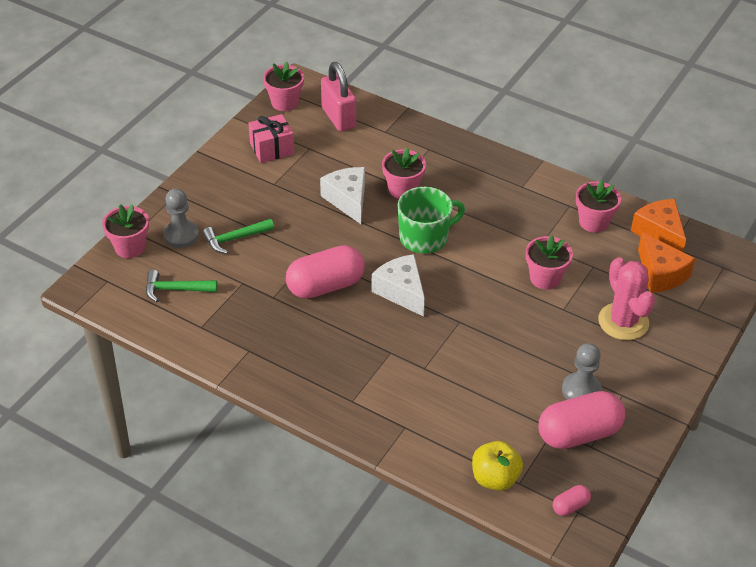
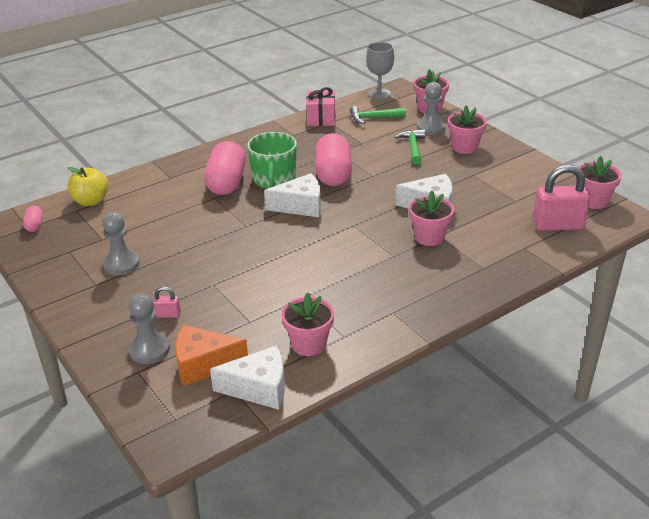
camera: 115 degrees right, 10 degrees down
green hammer [146,270,217,302] -> green hammer turned 120 degrees counterclockwise [350,106,406,124]
pink gift [248,114,294,163] -> pink gift moved to [306,87,335,126]
green mug [398,187,465,254] -> green mug moved to [247,132,297,189]
pink flower pot [526,235,573,290] -> pink flower pot moved to [448,106,487,154]
pink capsule [538,391,625,449] -> pink capsule moved to [204,141,246,195]
pink cactus [598,257,655,340] -> pink padlock [153,286,181,318]
orange cheese [631,199,686,252] -> white cheese [210,345,285,410]
none -> grey pawn [128,293,170,364]
none -> grey goblet [366,42,394,99]

